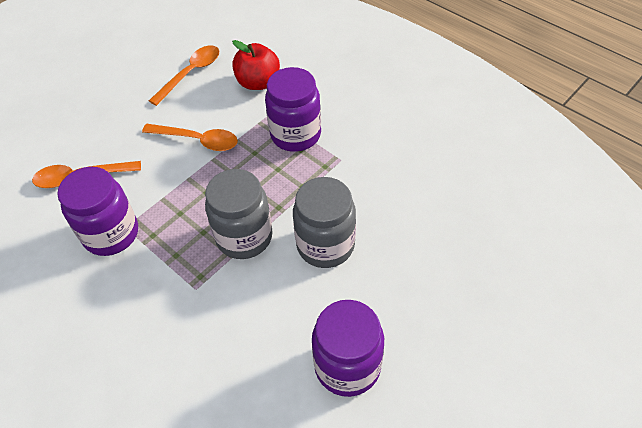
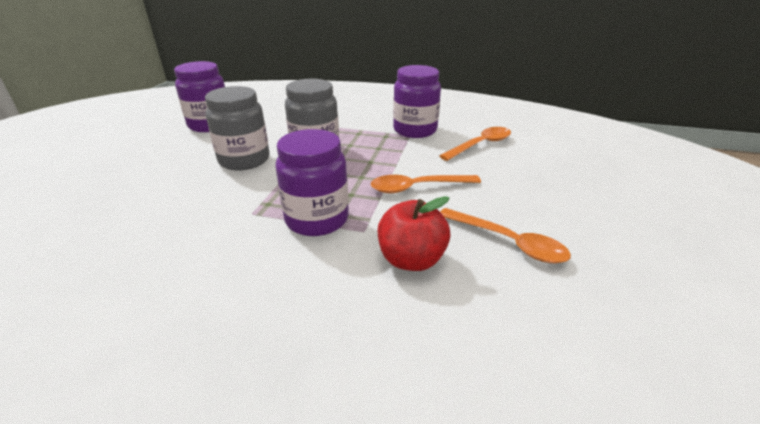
camera: 150 degrees right, 20 degrees down
orange spoon [149,45,219,106] -> orange spoon turned 60 degrees counterclockwise [440,208,571,263]

